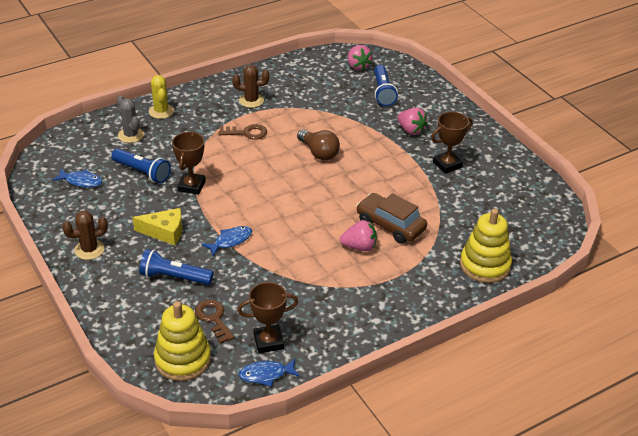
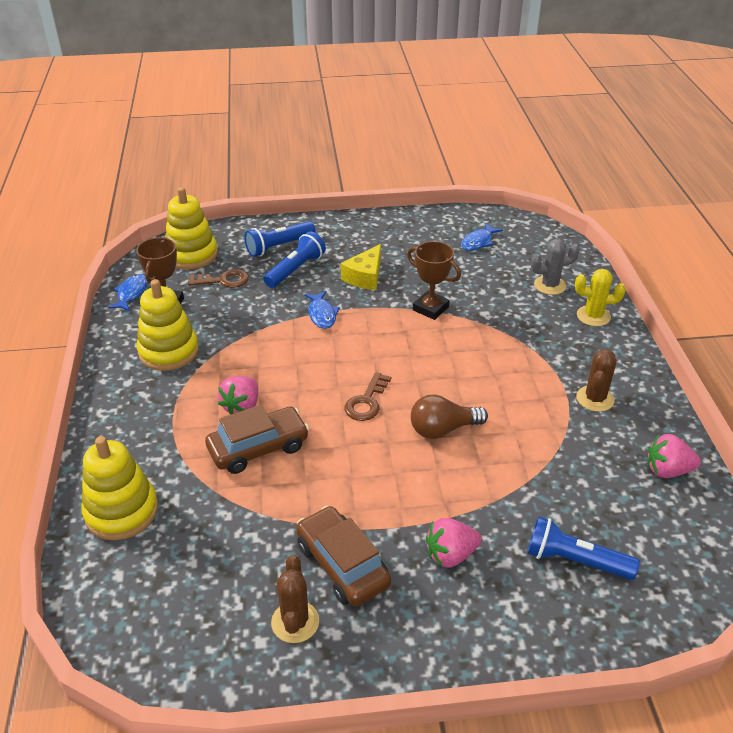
camera: 115 degrees right, 0 degrees up
brown cactus [62,211,108,260] -> brown cactus moved to [271,555,319,643]
blue flashlight [111,148,171,183] -> blue flashlight moved to [244,222,315,257]
brown key [218,124,267,140] -> brown key moved to [345,372,391,421]
pink strawberry [348,45,372,70] -> pink strawberry moved to [648,434,701,478]
brown trophy [431,112,473,174] -> brown car [296,506,391,606]
none -> yellow stacking toy [136,279,199,371]

